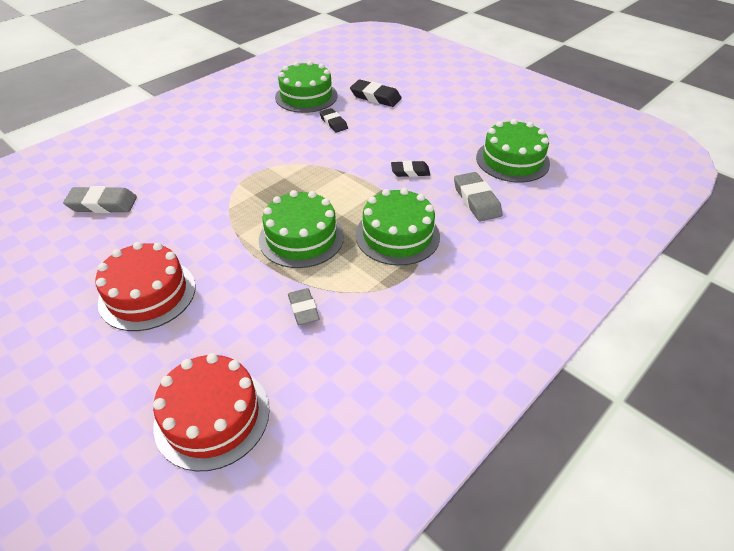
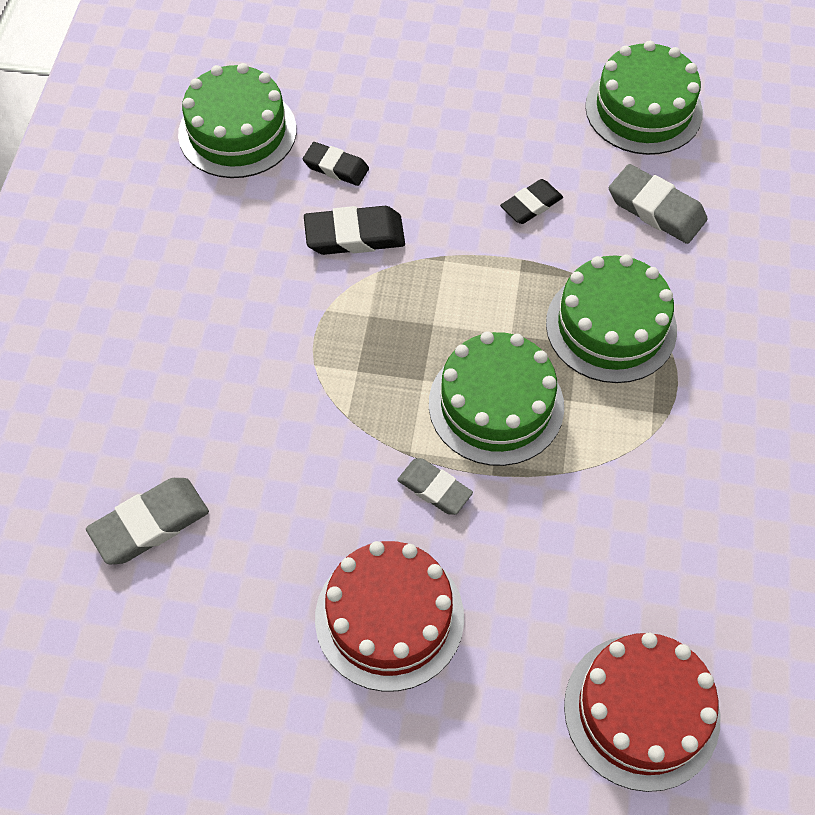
camera: 35 degrees left, 15 degrees up
grey eraser [288,288,320,325] -> grey eraser moved to [397,458,473,515]
black eraser [350,80,402,107] -> black eraser moved to [304,206,405,255]

